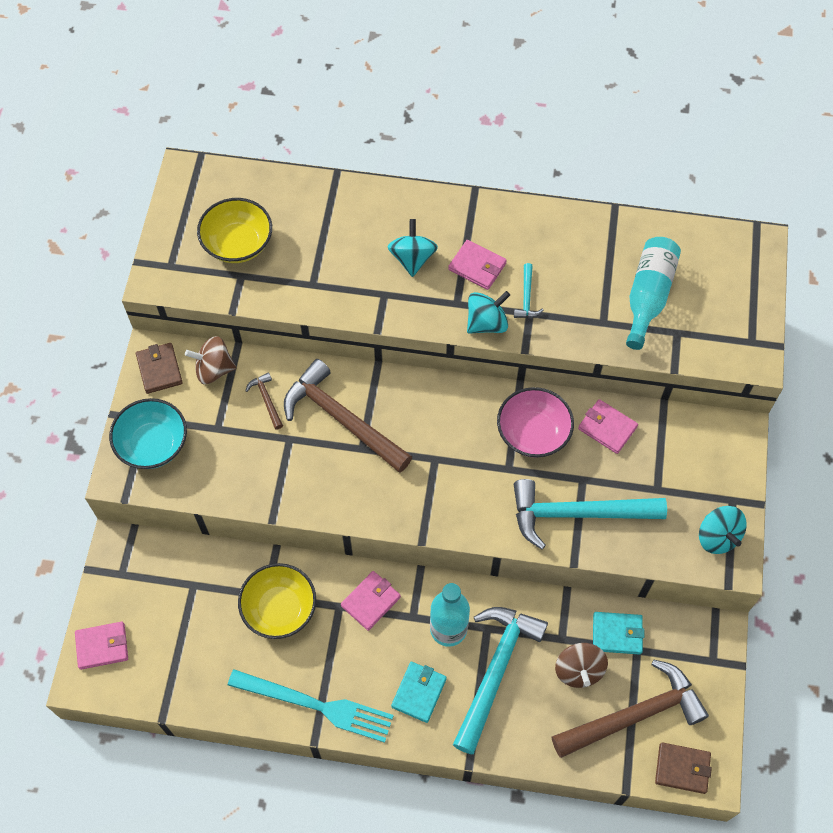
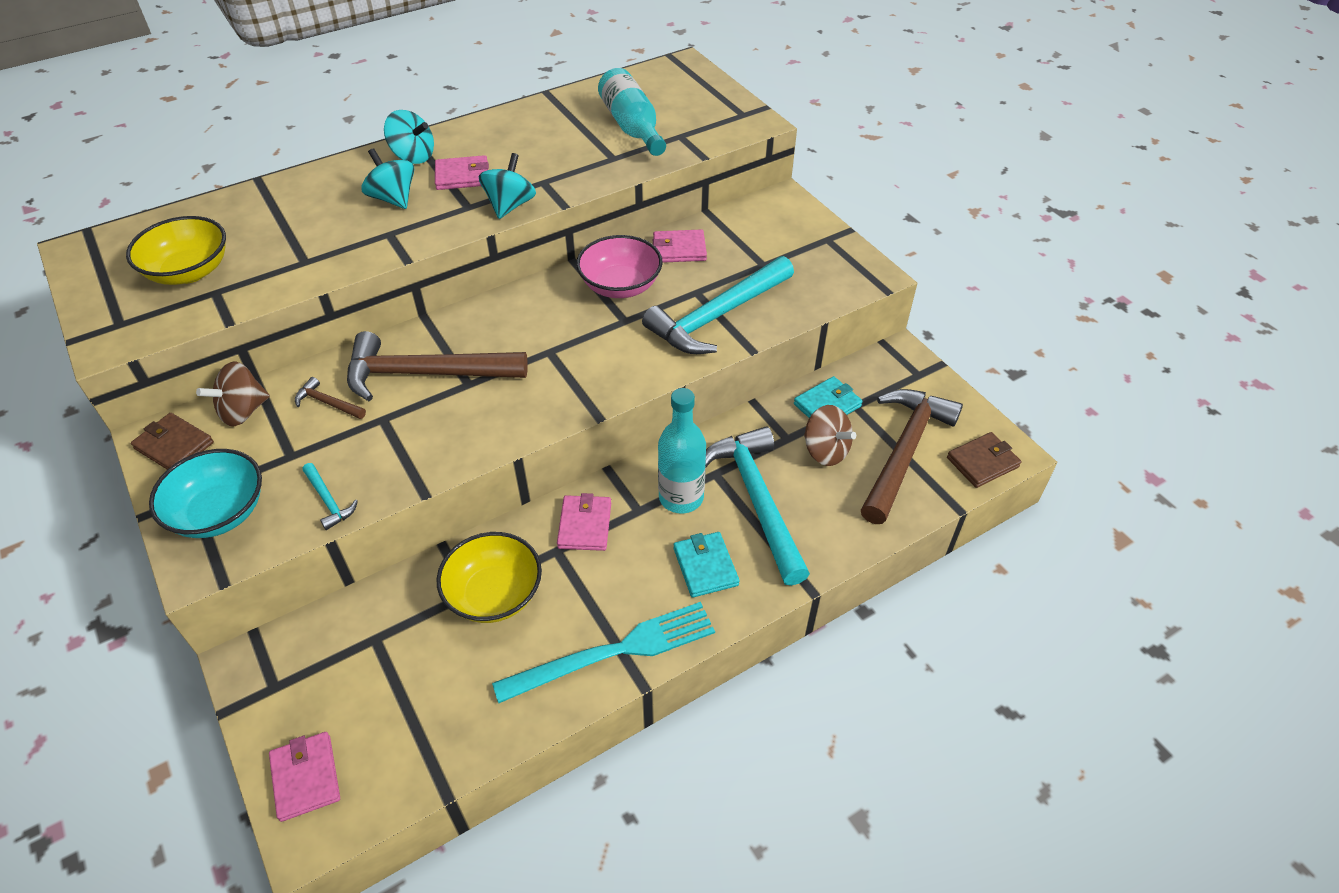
camera: 40 degrees left, 15 degrees down
pink wallet [75,622,128,670] -> pink wallet turned 60 degrees counterclockwise [269,732,340,822]
turquoise hammer [514,263,543,318] -> turquoise hammer moved to [302,463,358,530]
turquoise spinning top [699,506,747,554] -> turquoise spinning top moved to [384,110,434,164]

